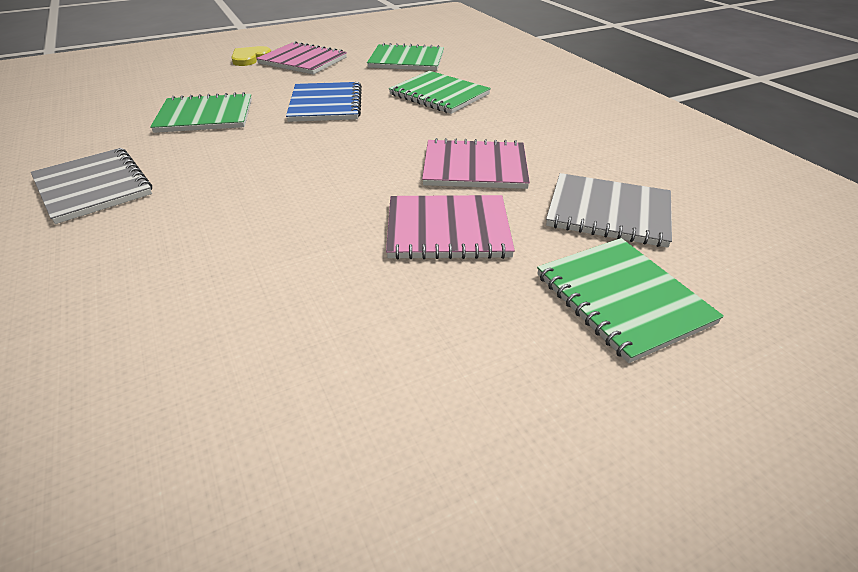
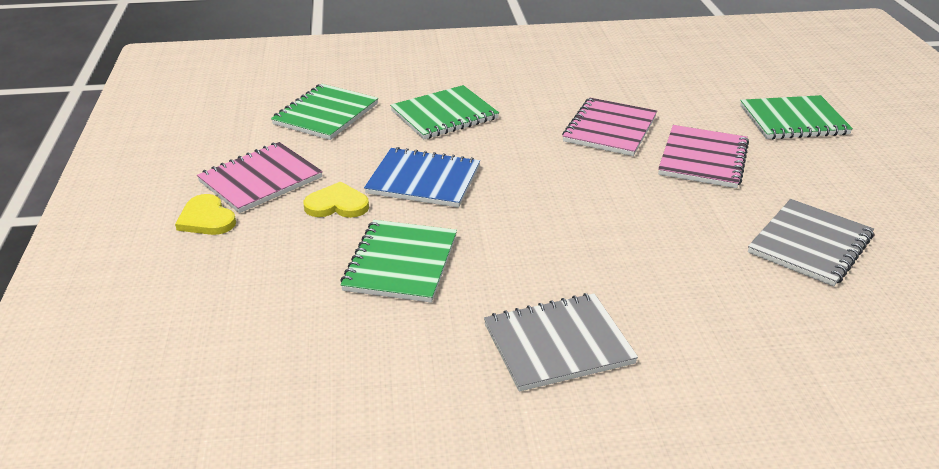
camera: 70 degrees left, 5 degrees down
grey notebook [546,173,672,248] -> grey notebook moved to [748,199,874,286]
none -> yellow heart [304,181,369,218]

